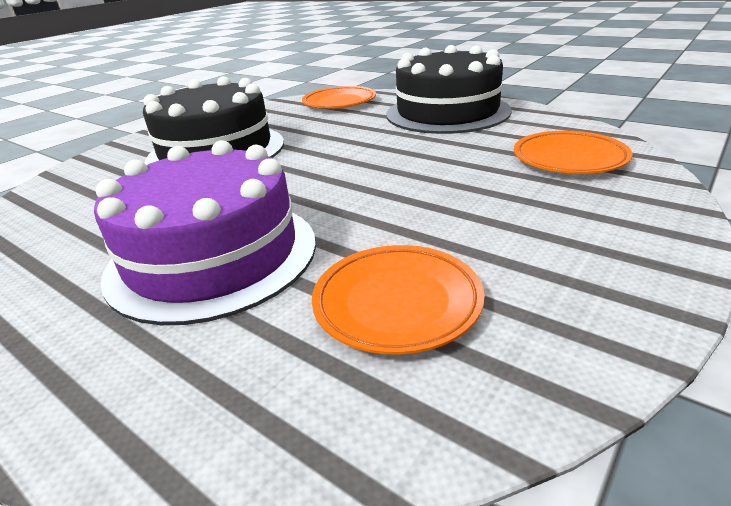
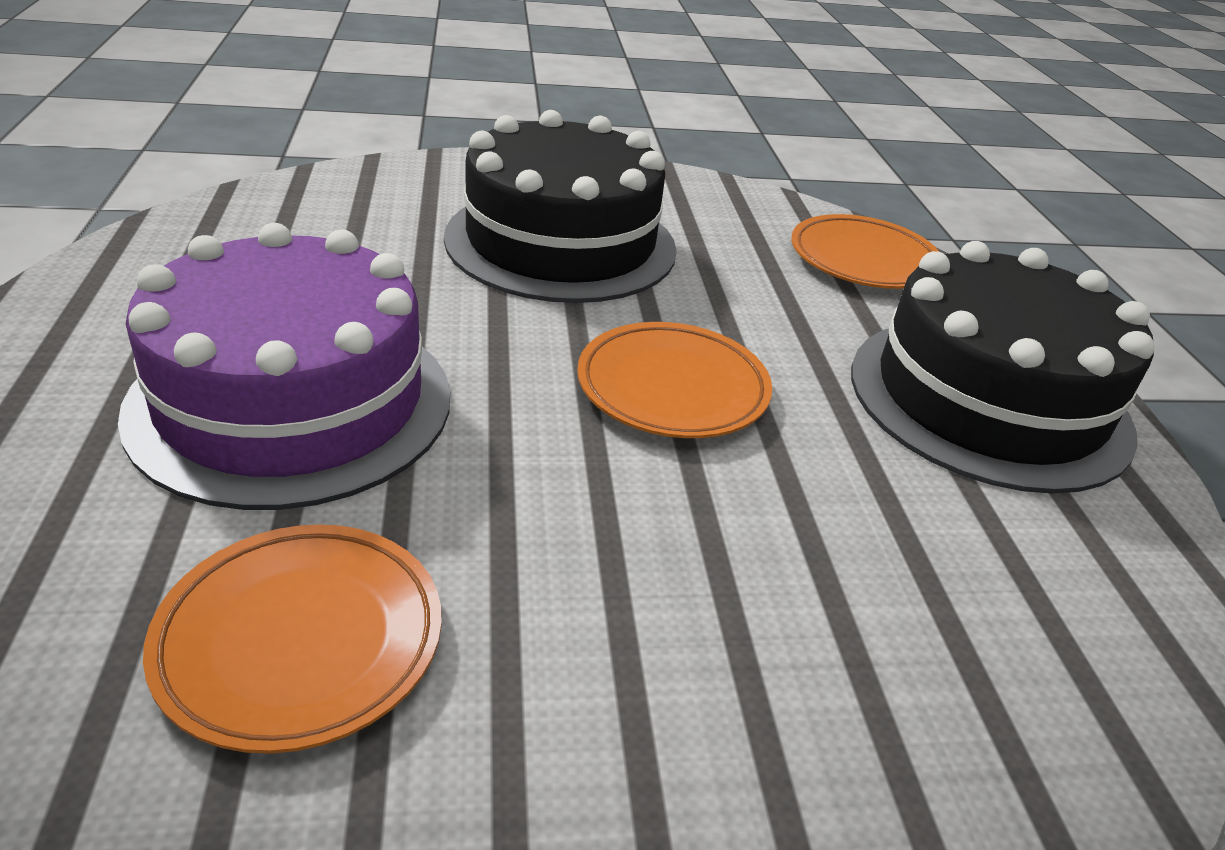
camera: 40 degrees right, 5 degrees up
orange plate [514,131,633,174] -> orange plate moved to [577,322,772,438]

